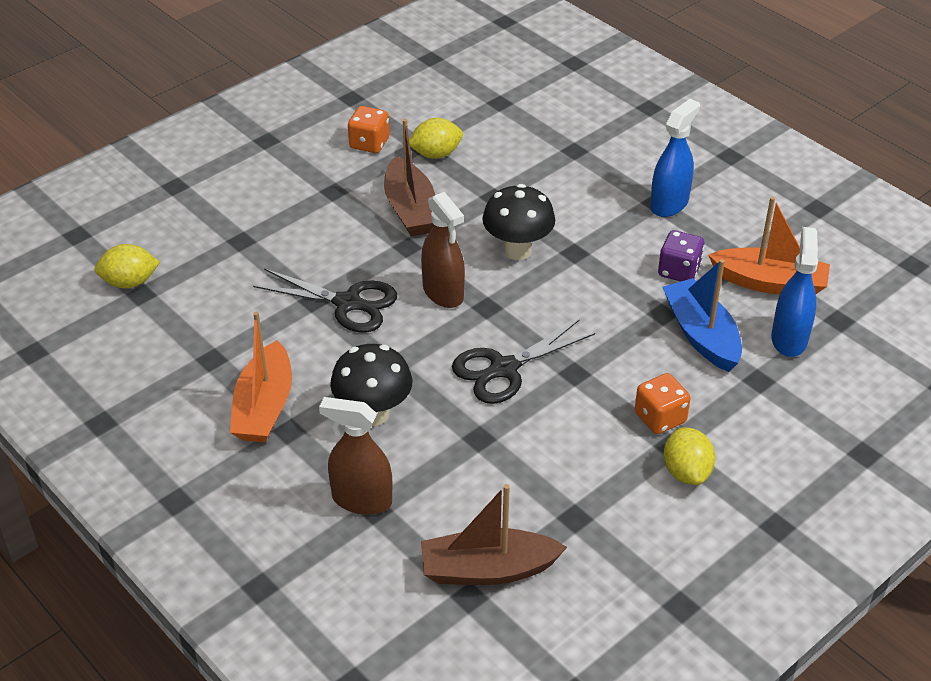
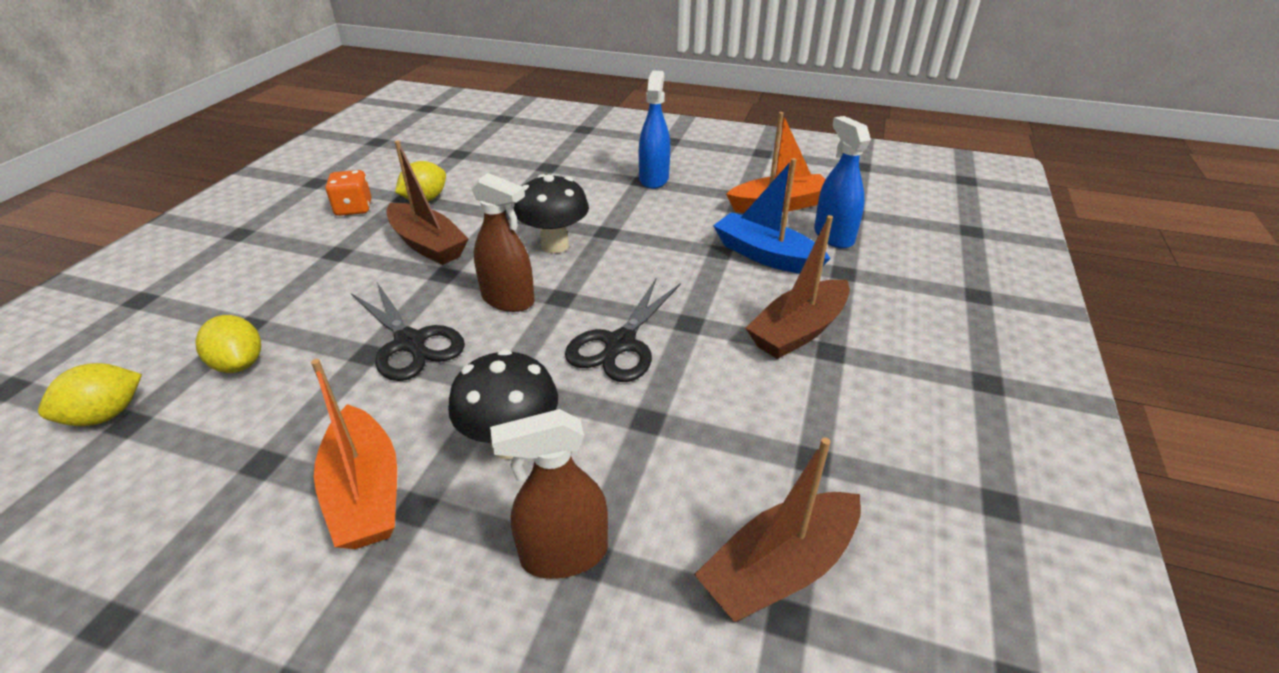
camera: 30 degrees left, 5 degrees down
black scissors [253,269,397,332] -> black scissors turned 60 degrees clockwise [351,283,465,381]
orange dice [635,373,691,434] -> brown boat [745,215,850,359]
purple dice [658,230,704,282] -> none
yellow lemon [664,428,716,485] -> yellow lemon moved to [196,315,261,373]

